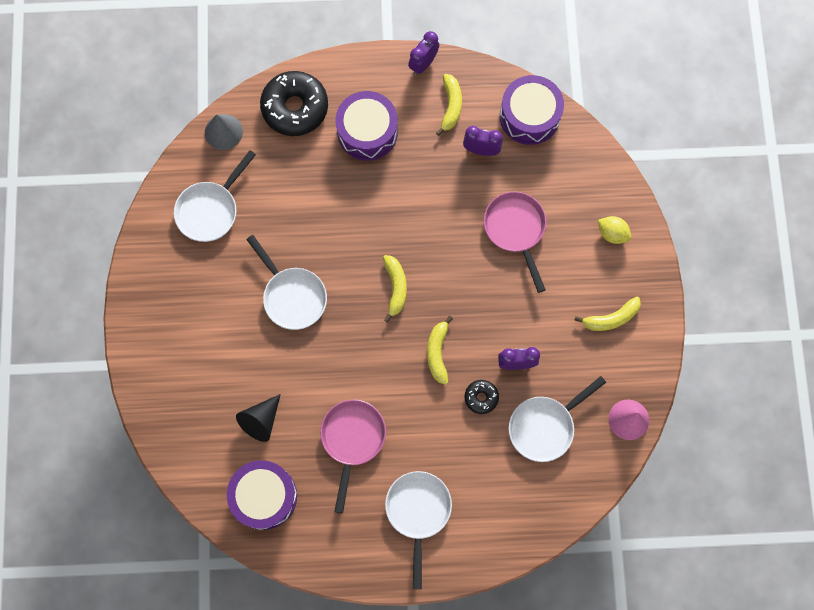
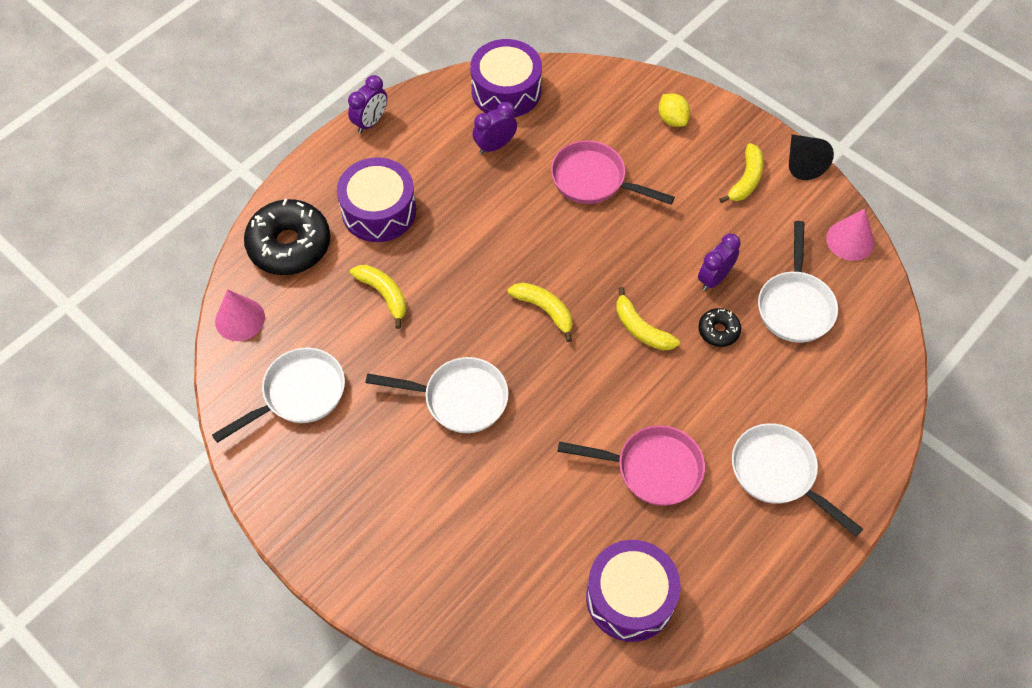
camera: 45 degrees left, 15 degrees down
white pan [174,150,256,242] -> white pan turned 120 degrees counterclockwise [212,348,345,443]
grey cone [205,114,243,150] -> pink cone [215,289,265,341]
black cone [236,394,281,442] -> black cone moved to [789,134,834,180]
pink pan [320,400,386,513] -> pink pan turned 135 degrees clockwise [558,425,705,506]
purple clock [408,31,439,75] -> purple clock turned 135 degrees counterclockwise [348,75,387,133]
yellow banana [436,74,462,136] -> yellow banana moved to [350,265,406,329]
yellow lemon [598,216,631,244] -> yellow lemon turned 75 degrees clockwise [658,93,690,127]

